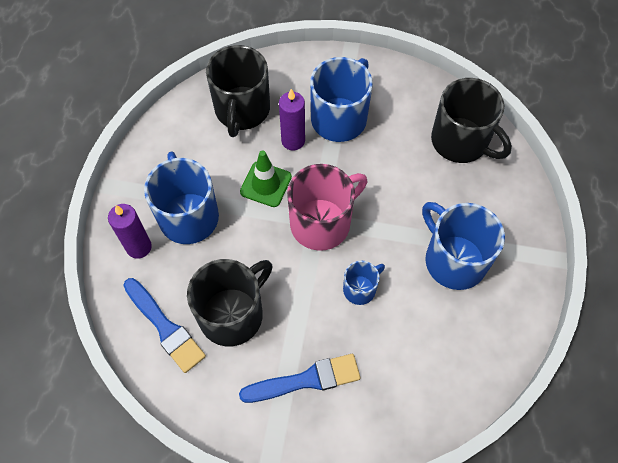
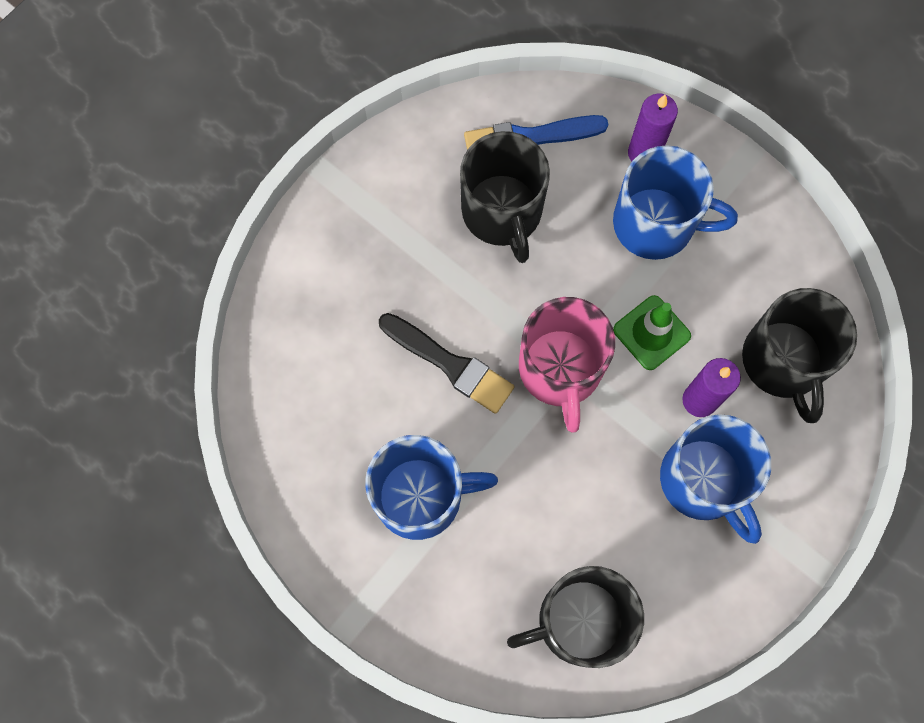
camera: 120 degrees right, 10 degrees up
black mug [206,45,270,137] -> black mug turned 135 degrees counterclockwise [742,288,857,423]
blue brush [239,354,361,403] -> none
blue mug [343,261,385,305] -> black brush [379,313,515,414]

